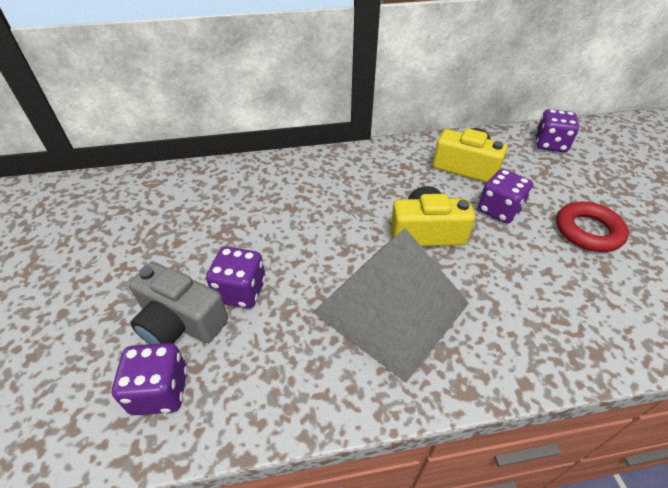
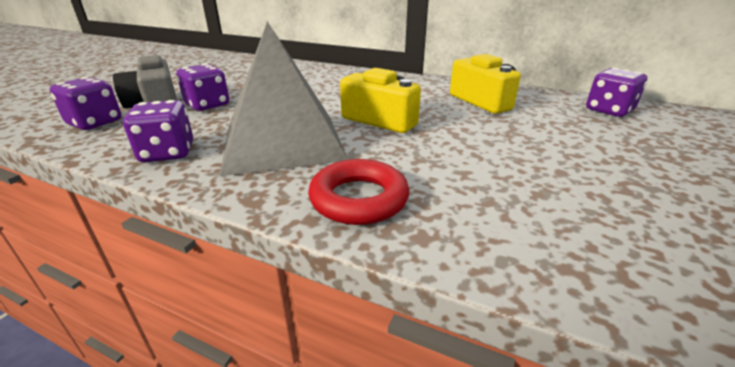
camera: 35 degrees right, 15 degrees down
purple dice [478,169,533,224] -> purple dice moved to [123,100,193,162]
red ring [556,201,629,252] -> red ring moved to [308,159,409,225]

